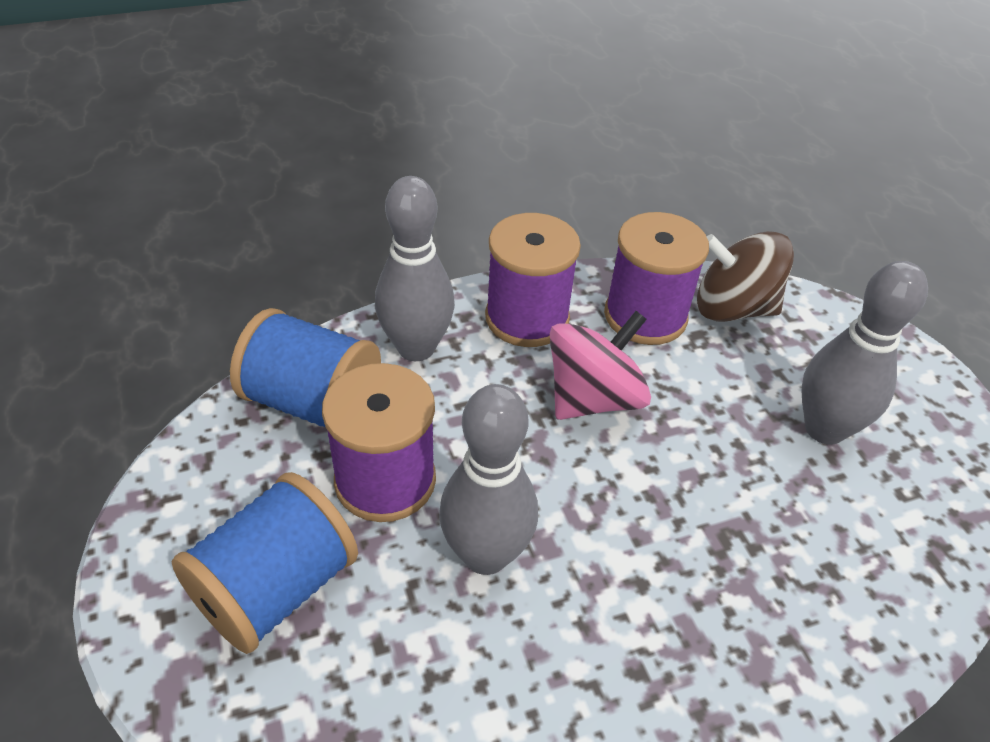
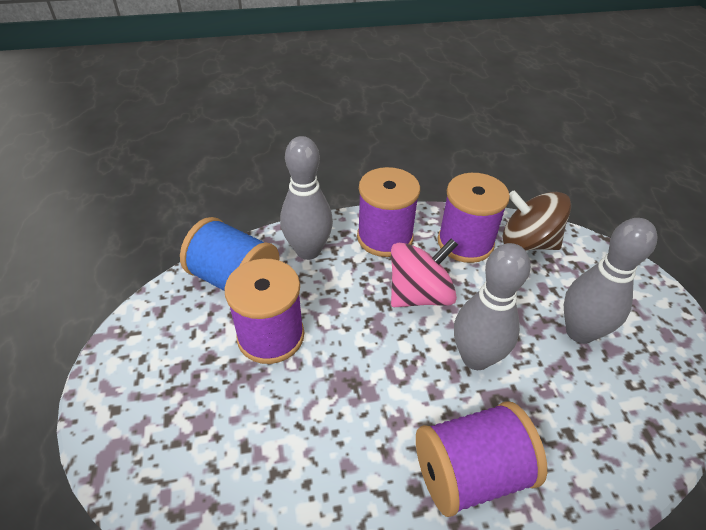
camera: 10 degrees right, 0 degrees up
blue spool [171,472,358,654] -> none
grey bowling pin [439,384,538,575] -> grey bowling pin moved to [454,243,531,370]
none -> purple spool [416,401,547,517]

